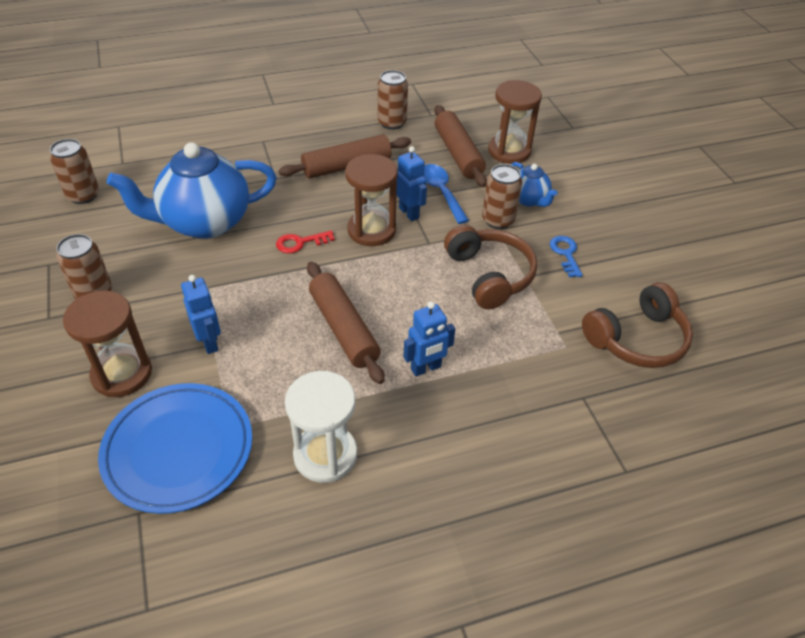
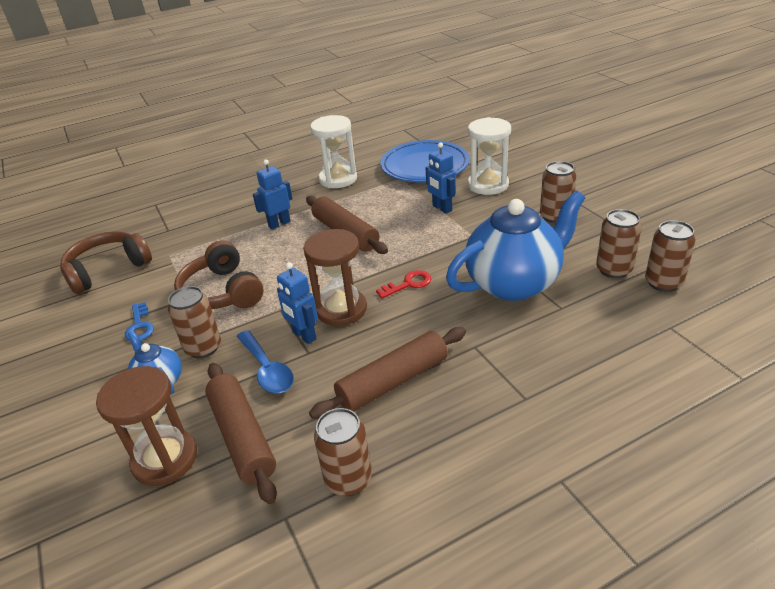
camera: 175 degrees right, 10 degrees down
brown hourglass [63,291,152,397] -> white hourglass [468,117,511,195]
none -> brown can [596,209,641,278]

